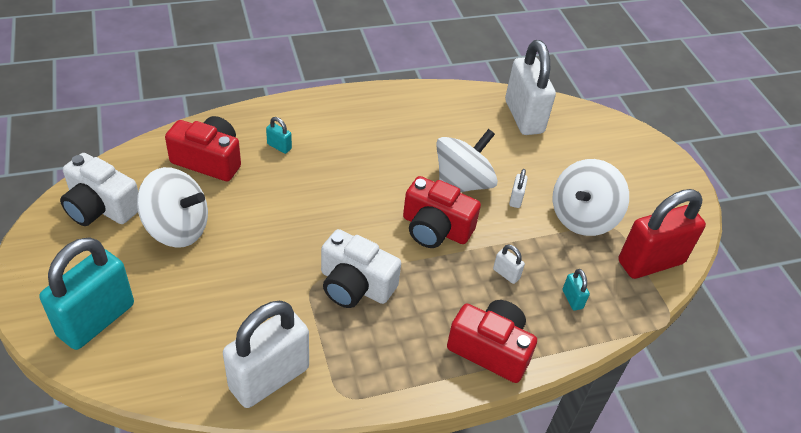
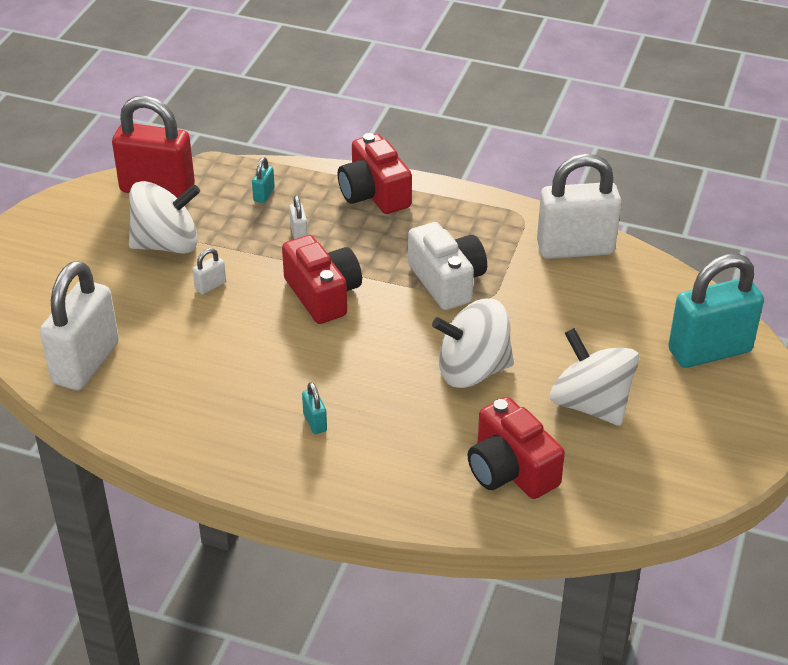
camera: 140 degrees left, 5 degrees down
white camera [60,153,138,226] -> none
turquoise padlock [266,117,292,154] -> turquoise padlock moved to [302,382,327,434]
white spinning top [436,129,498,193] -> white spinning top moved to [432,298,514,388]

